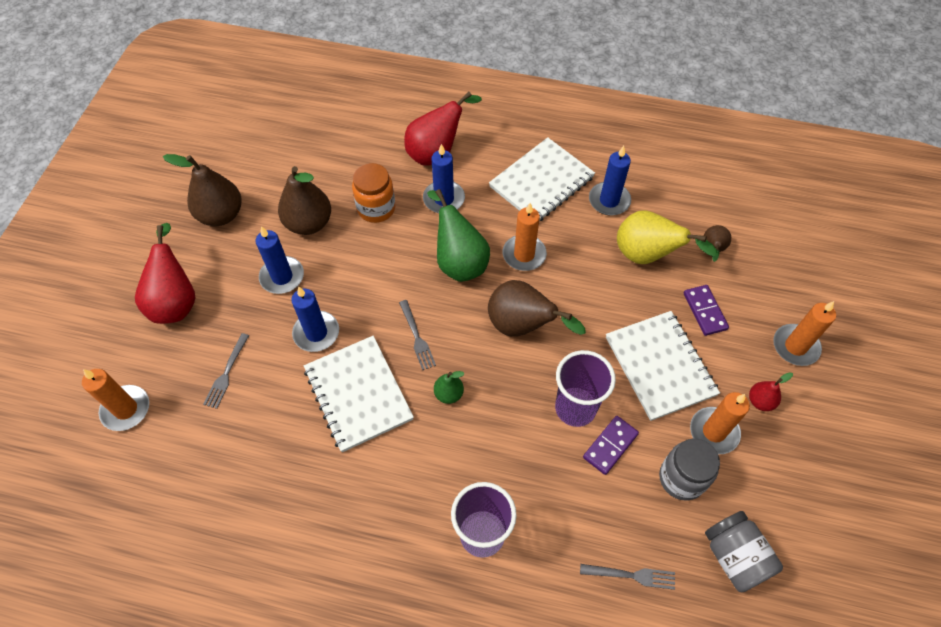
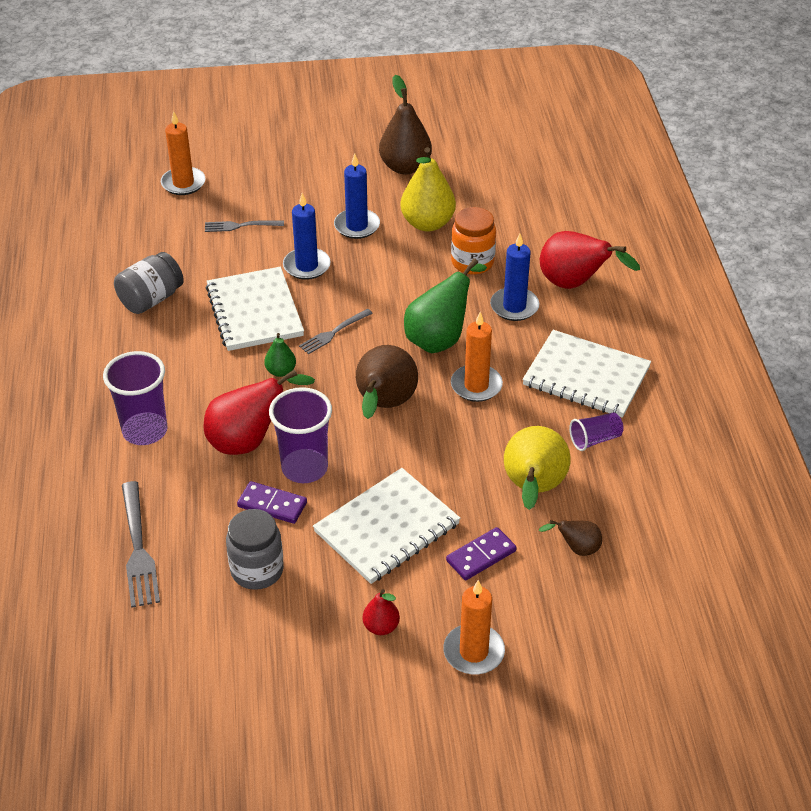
camera: 70 degrees right, 15 degrees down
red pear [135,223,195,324] -> red pear moved to [204,369,315,455]
brown pear [278,166,331,235] -> yellow pear [400,147,456,232]
white notebook [304,336,414,452] -> white notebook turned 60 degrees counterclockwise [206,267,304,351]
grey fork [580,564,675,590] -> grey fork [122,481,160,608], size x1.59
blue candle [589,146,631,215] -> purple cup [569,412,624,451]
orange candle [690,392,750,454] -> none
grey jar [705,511,783,593] -> grey jar moved to [114,252,184,314]

